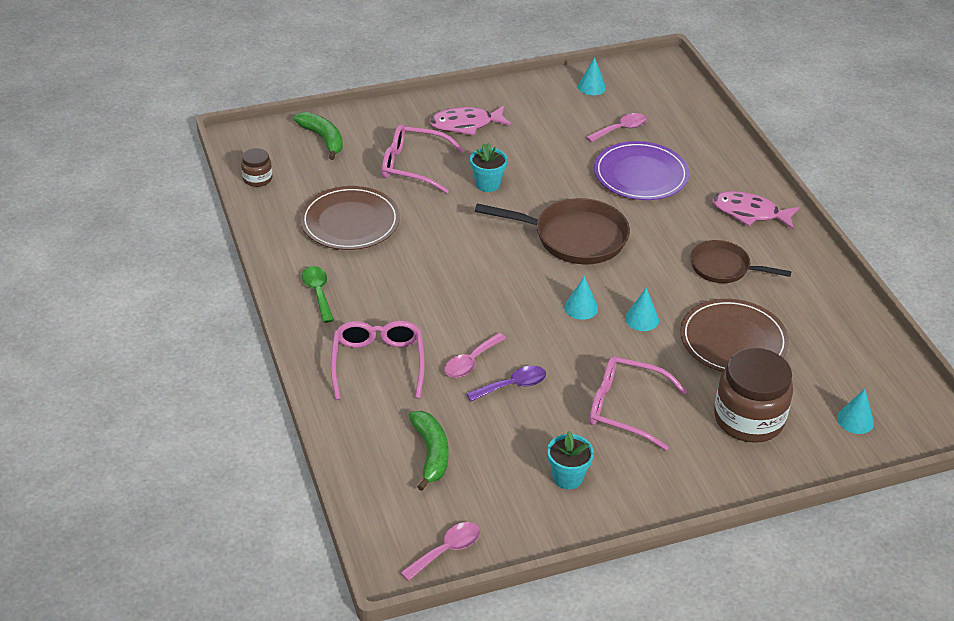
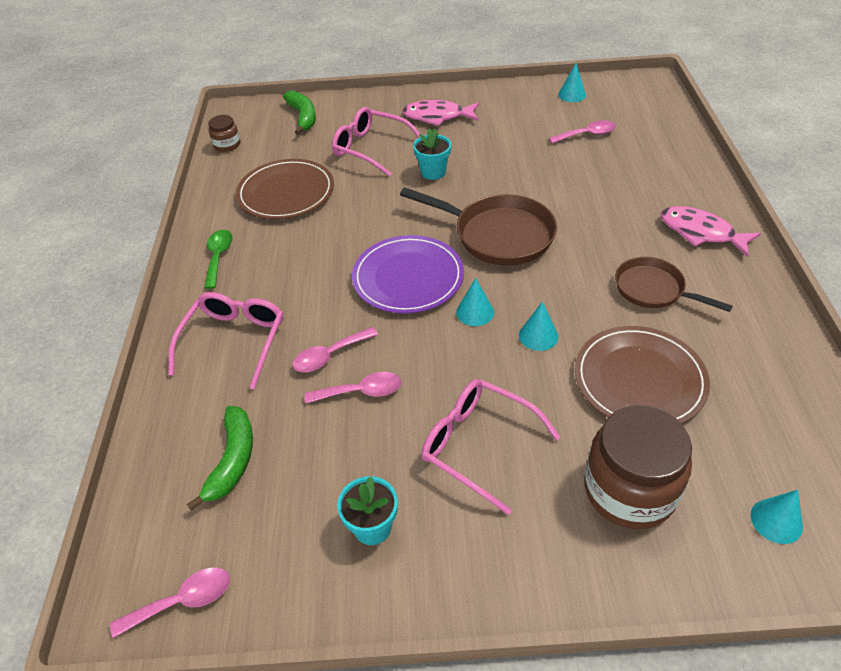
camera: 20 degrees right, 5 degrees up
purple spoon [466,366,546,401] -> pink spoon [305,372,402,403]
purple plate [594,141,689,200] -> purple plate moved to [352,235,464,314]

